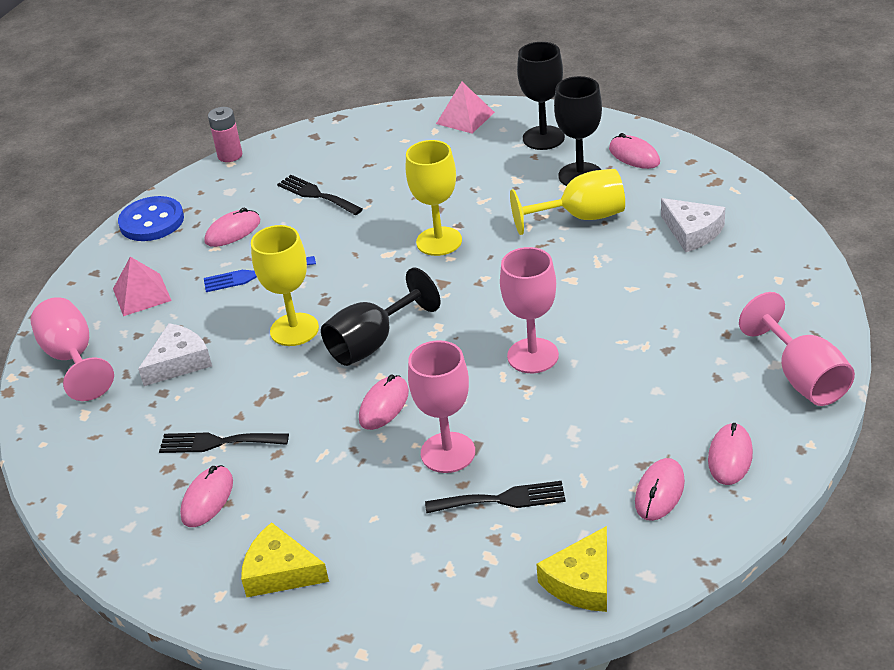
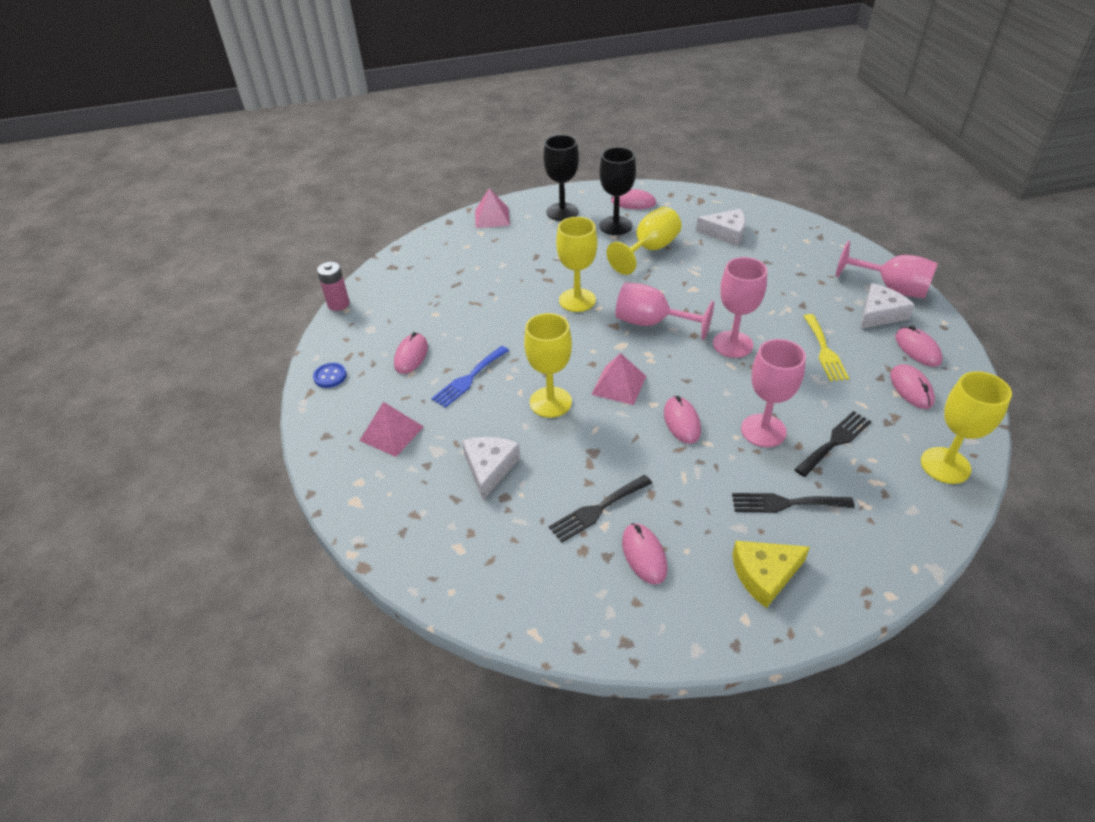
camera: 40 degrees left, 5 degrees up
pink goblet [30,297,114,401] -> pink goblet moved to [615,282,714,340]
blue button [118,196,184,241] -> blue button [313,363,347,388], size x0.54
black fork [277,175,363,215] -> black fork moved to [732,493,855,513]
black goblet [321,268,441,366] -> pink pyramid [591,353,646,405]
yellow cheese [537,526,607,612] -> yellow goblet [921,371,1012,484]
none -> yellow fork [804,314,849,381]
none -> white cheese [860,283,915,329]

